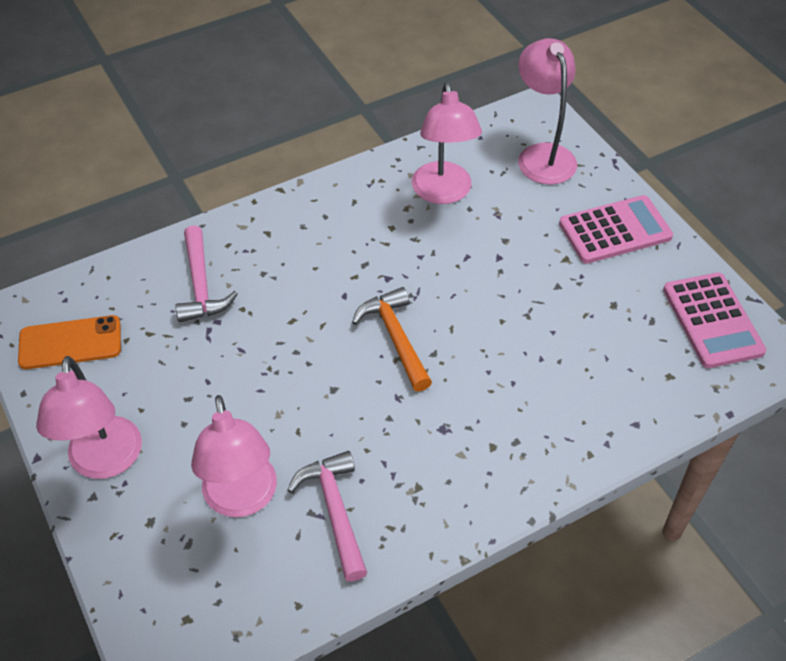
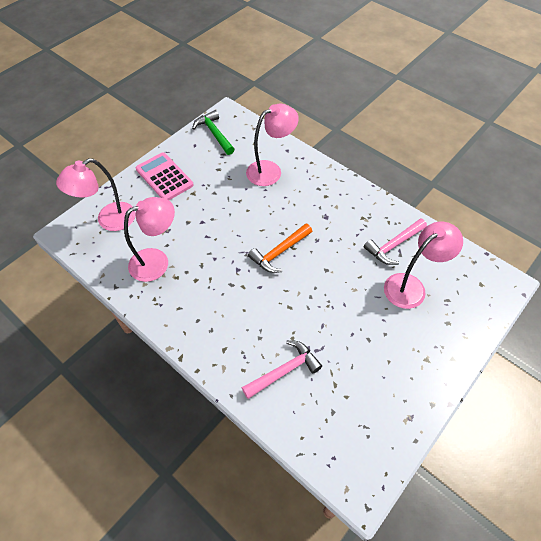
camera: 110 degrees left, 5 degrees up
orange phone [18,315,121,369] -> none
pink lamp [36,356,142,479] -> pink lamp moved to [246,104,299,186]
pink calculator [663,272,767,368] -> green hammer [192,110,235,155]

